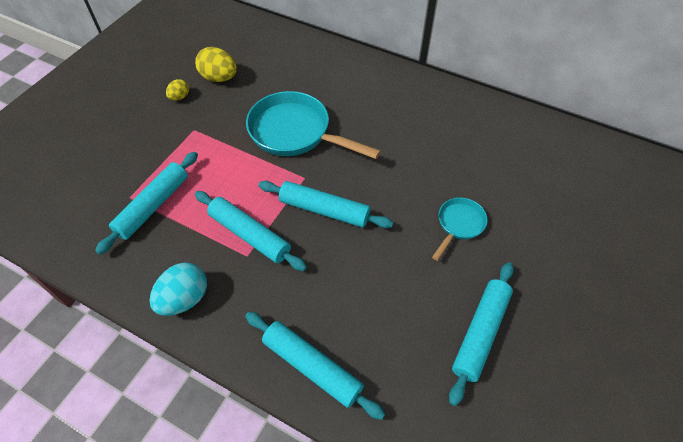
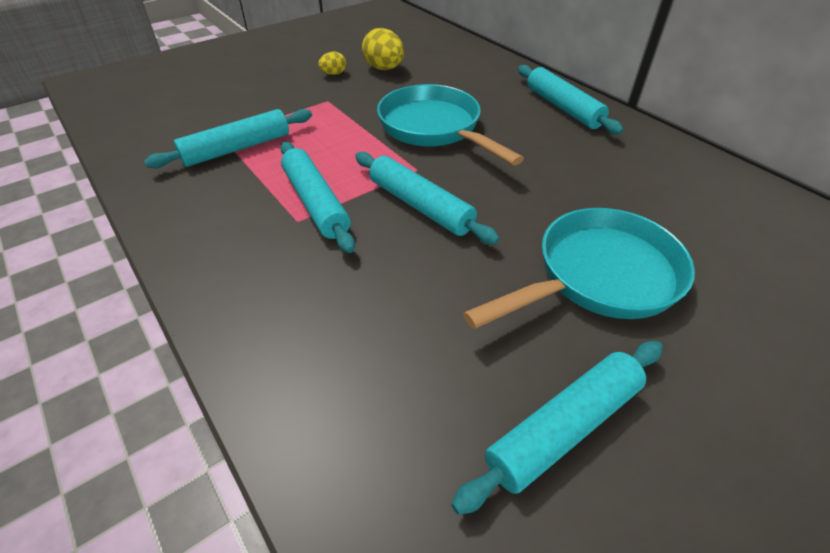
camera: 25 degrees right, 10 degrees down
turquoise egg [149,263,207,316] -> none
turquoise rolling pin [245,312,385,420] -> turquoise rolling pin moved to [518,65,623,134]
turquoise pan [432,197,487,261] -> turquoise pan [463,208,695,329], size x1.92

